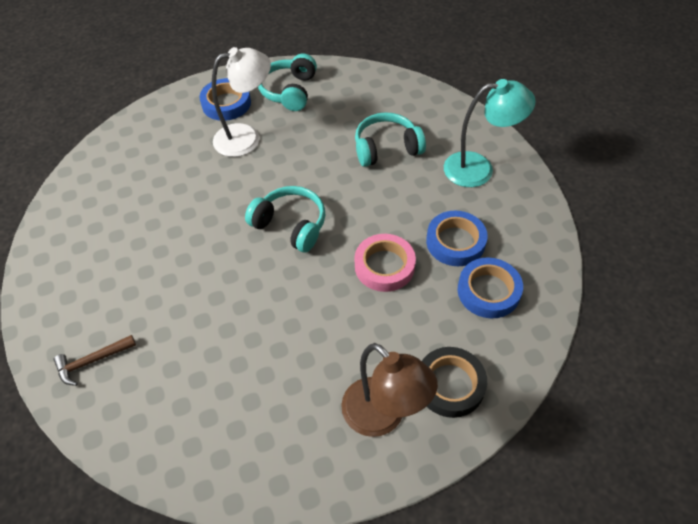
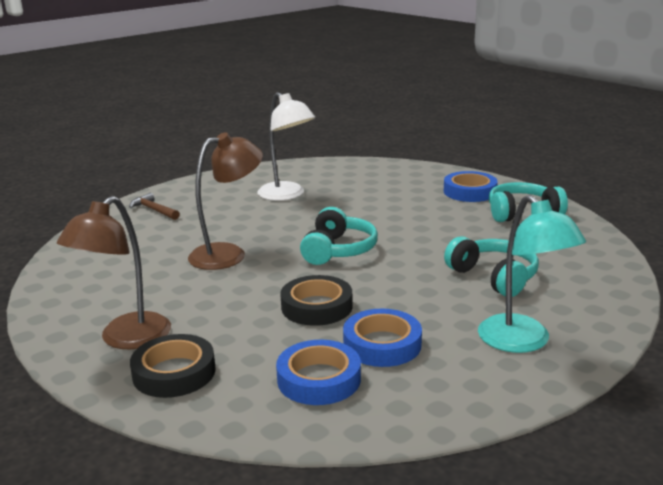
camera: 70 degrees right, 30 degrees down
white lamp [212,47,271,157] -> white lamp moved to [257,92,315,201]
pink tape [355,234,416,292] -> black tape [280,275,353,326]
none -> brown lamp [188,132,263,270]

